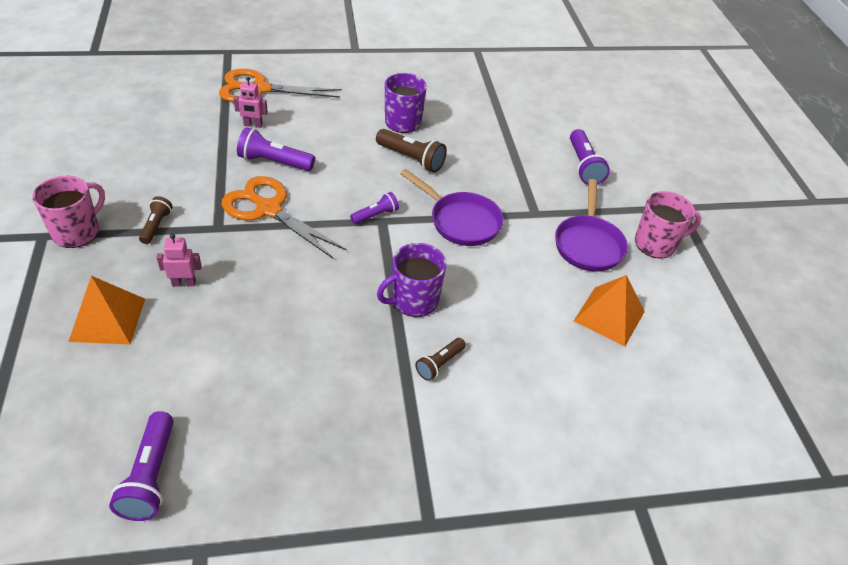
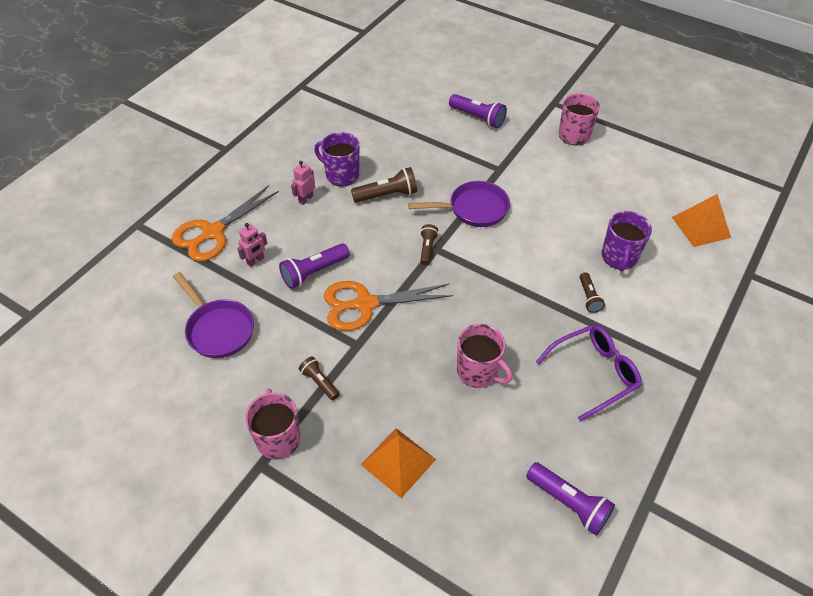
camera: 45 degrees left, 5 degrees up
pink robot [156,234,202,287] -> pink robot moved to [291,161,315,205]
purple flashlight [350,192,399,224] -> brown flashlight [420,224,438,265]
purple mug [377,243,446,317] -> purple mug moved to [602,211,652,271]
purple pan [555,179,628,272] -> purple pan moved to [173,272,254,358]
orange pyramid [574,275,645,347] -> orange pyramid moved to [672,194,731,247]
none -> pink mug [457,324,512,388]
none -> purple glasses [536,325,642,421]

